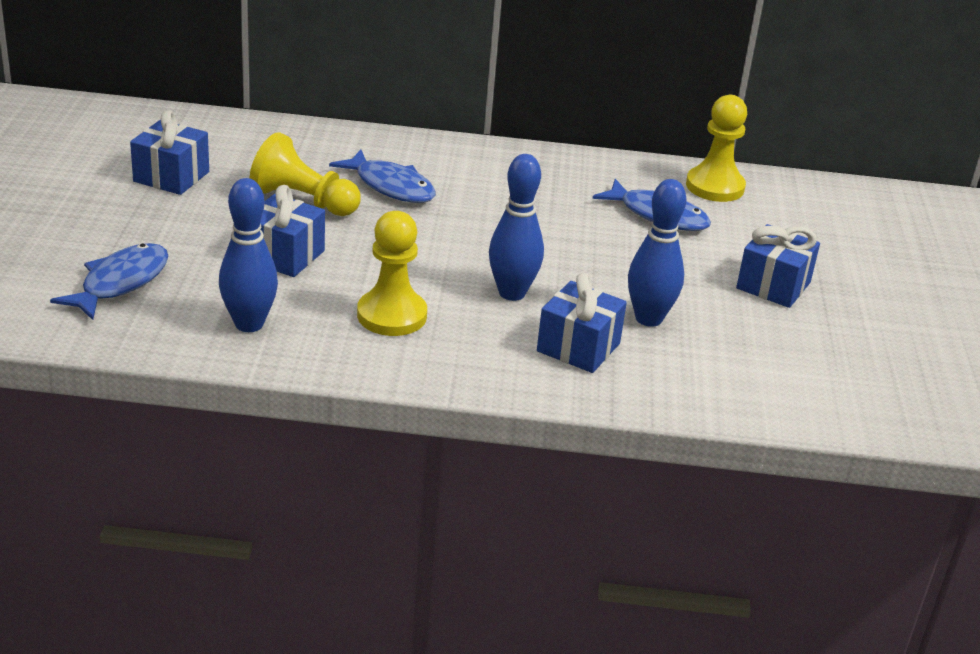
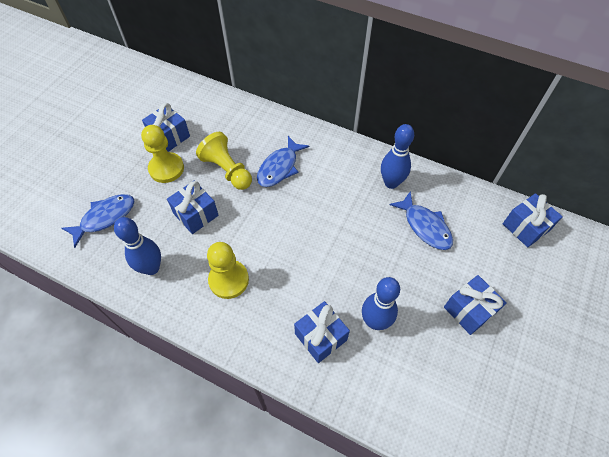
camera: 25 degrees right, 25 degrees up
blue fish [329,149,436,203] -> blue fish turned 60 degrees clockwise [257,136,309,187]
blue bowling pin [489,154,544,301] -> blue bowling pin moved to [381,124,414,189]
yellow pawn [686,95,747,202] -> yellow pawn moved to [141,125,184,183]
none -> blue gift [503,193,563,247]

